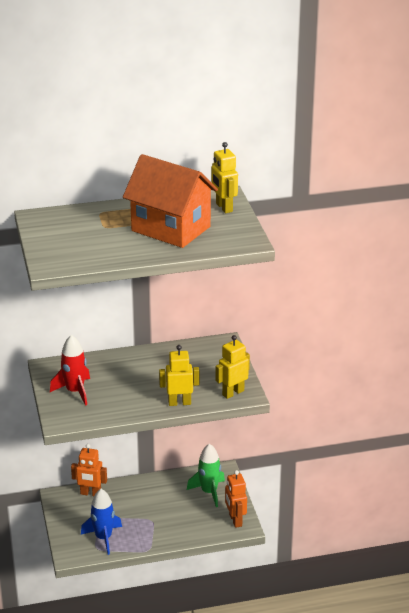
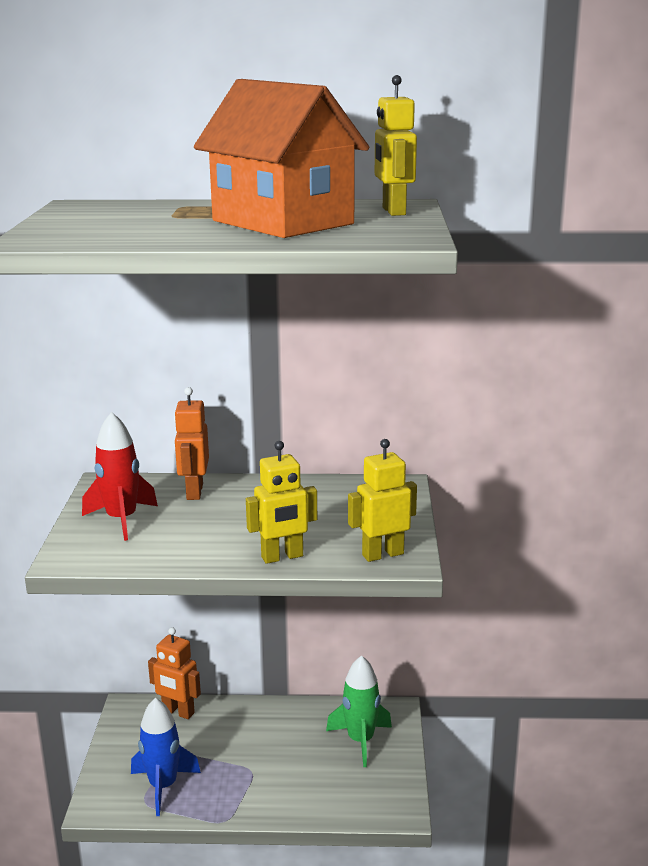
camera: 15 degrees right, 10 degrees down
yellow robot [159,345,199,406] -> yellow robot turned 150 degrees clockwise [246,441,317,564]
orange robot [225,470,247,528] -> orange robot moved to [174,387,209,500]

